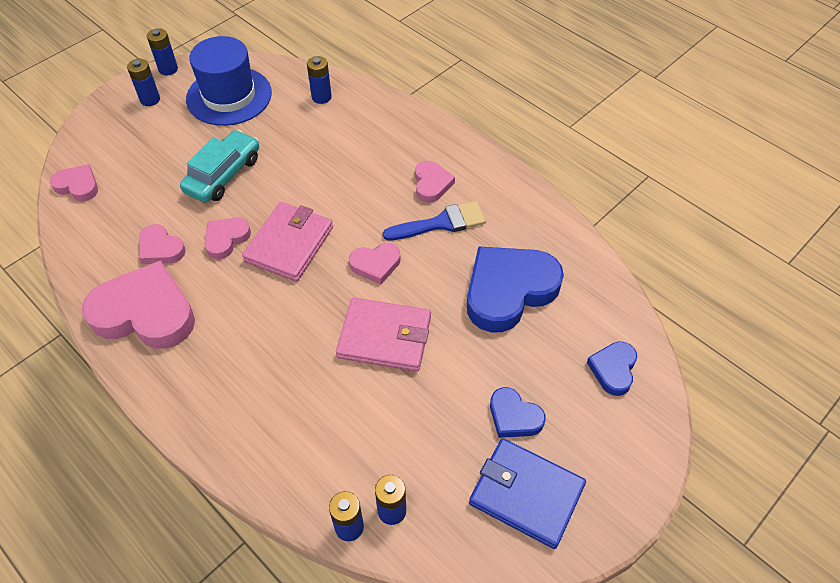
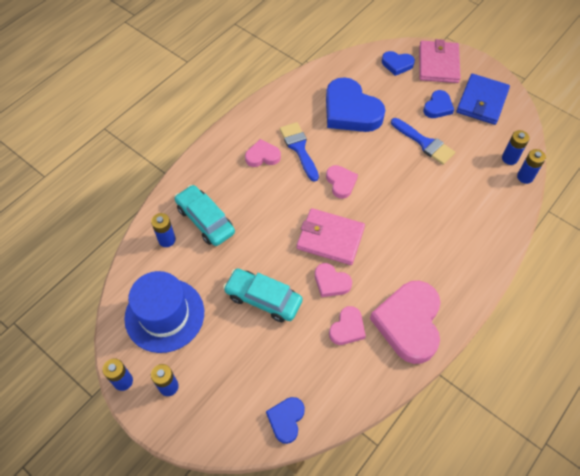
camera: 95 degrees left, 5 degrees up
pink heart [50,164,98,202] -> blue heart [266,397,305,444]
pink wallet [336,297,431,371] -> pink wallet moved to [419,39,461,83]
none -> turquoise car [174,185,235,246]
none -> blue brush [391,118,455,165]

